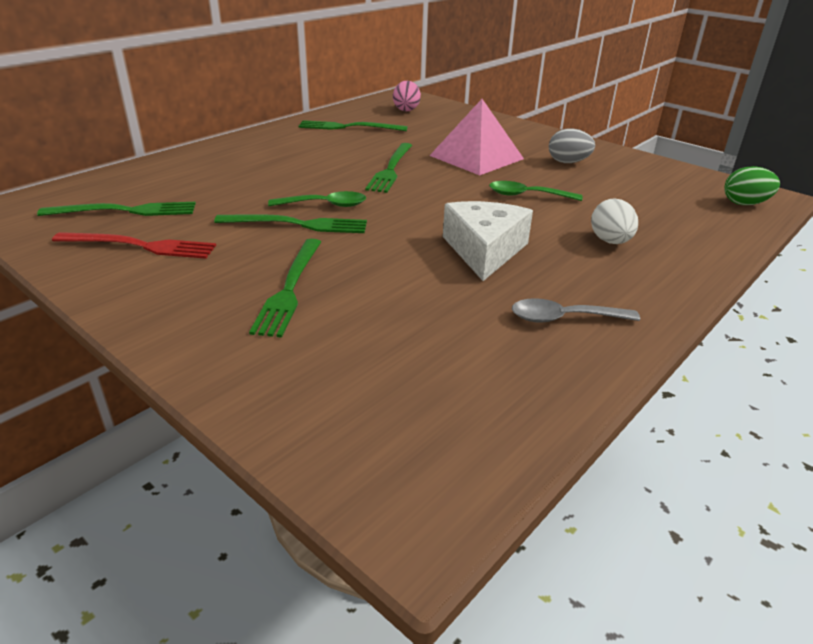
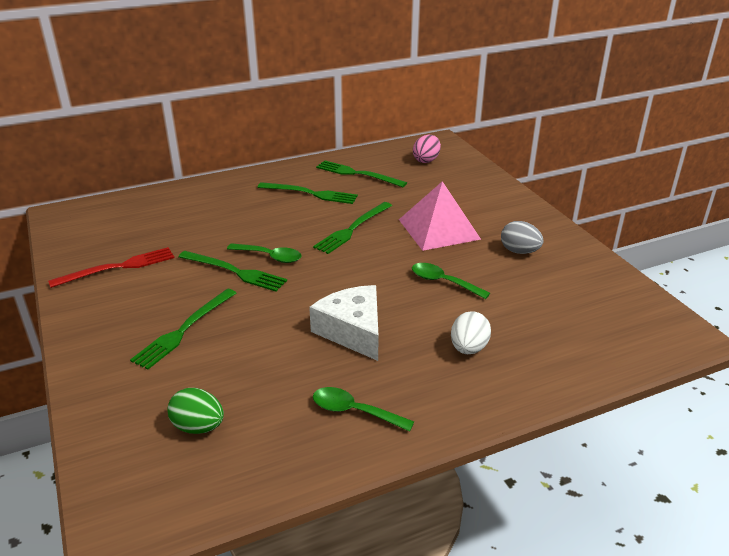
camera: 25 degrees right, 0 degrees up
green fork [37,202,196,216] -> green fork moved to [257,182,358,204]
red fork [52,232,216,259] -> red fork turned 60 degrees counterclockwise [48,247,174,288]
white cheese [443,201,533,281] -> white cheese turned 60 degrees counterclockwise [309,285,379,361]
grey spoon [512,298,640,323] -> green spoon [313,387,414,432]
green egg [724,166,780,205] -> green egg moved to [167,388,224,434]

